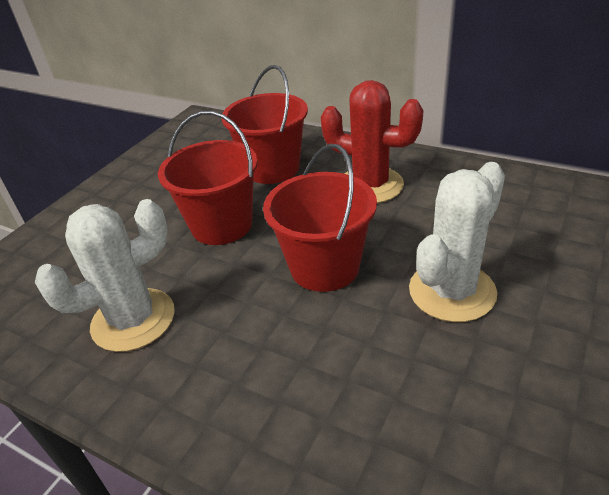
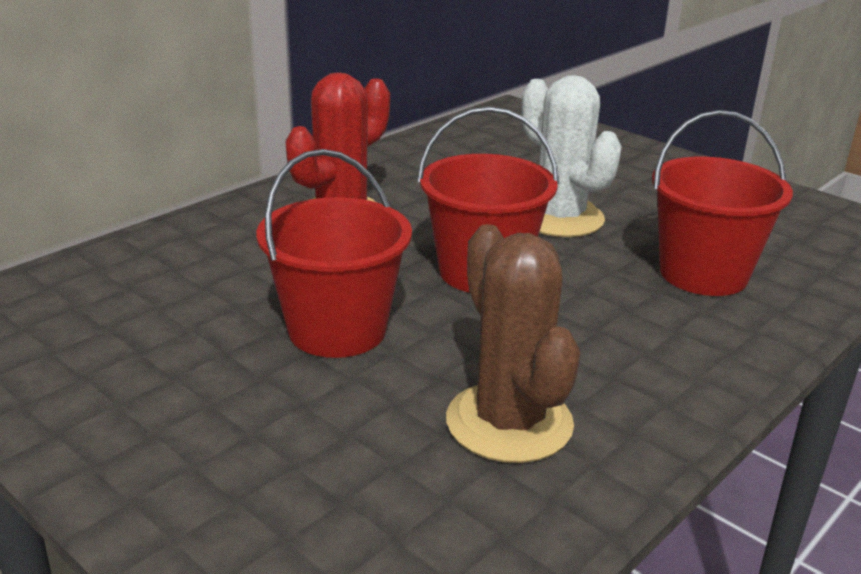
camera: 80 degrees left, 10 degrees down
white cactus [35,199,175,352] -> brown cactus [446,224,580,463]
red bucket [222,65,308,184] -> red bucket moved to [652,110,793,296]

